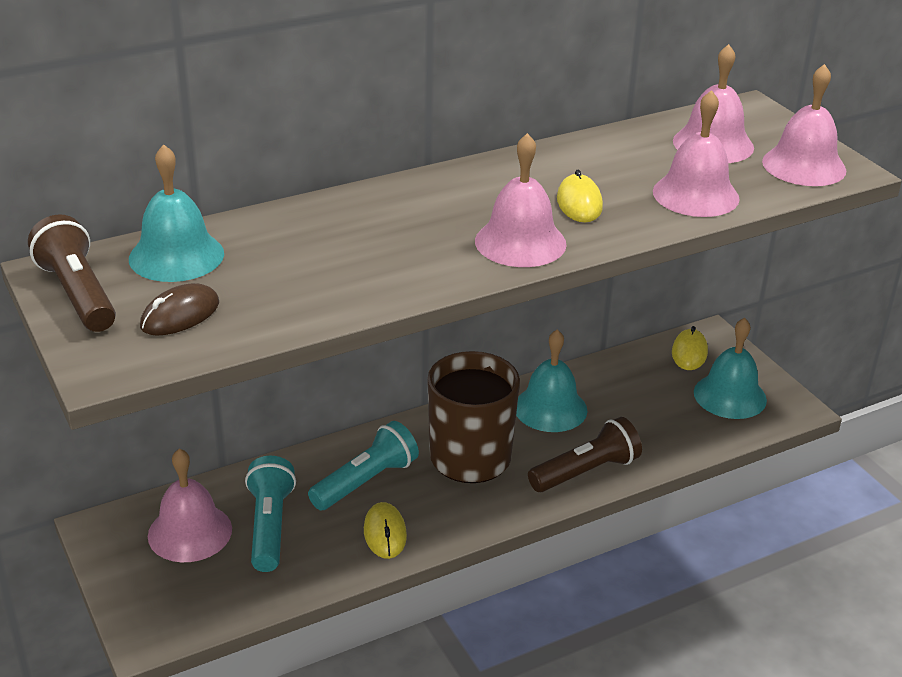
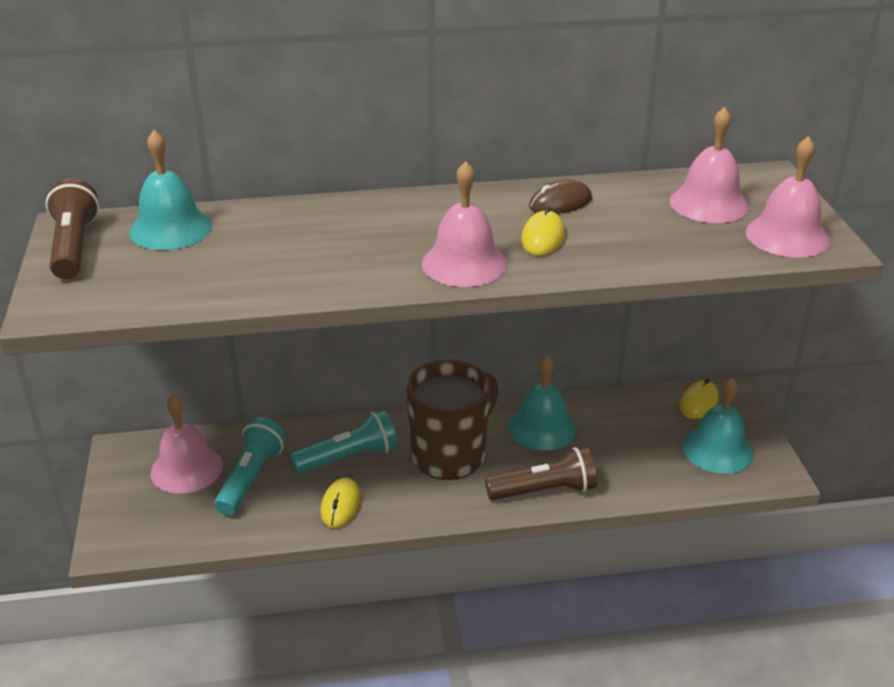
camera: 20 degrees right, 0 degrees up
brown mouse [140,283,219,336] -> brown mouse moved to [529,180,592,214]
pink bell [653,90,740,217] -> none

